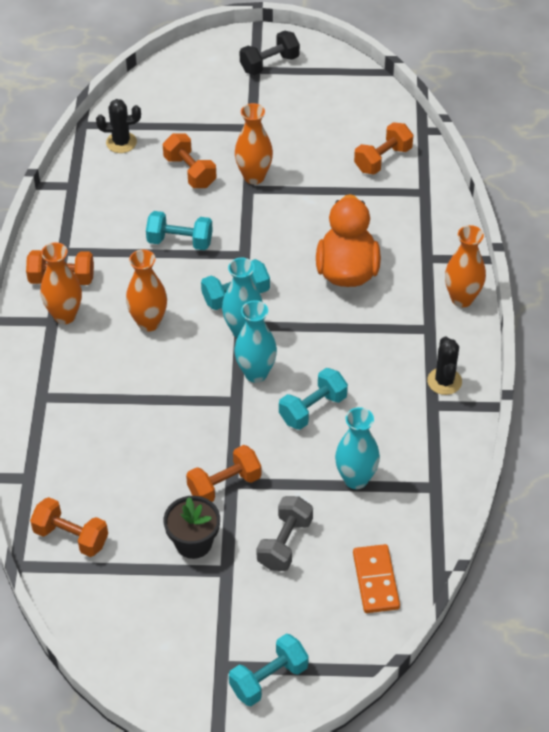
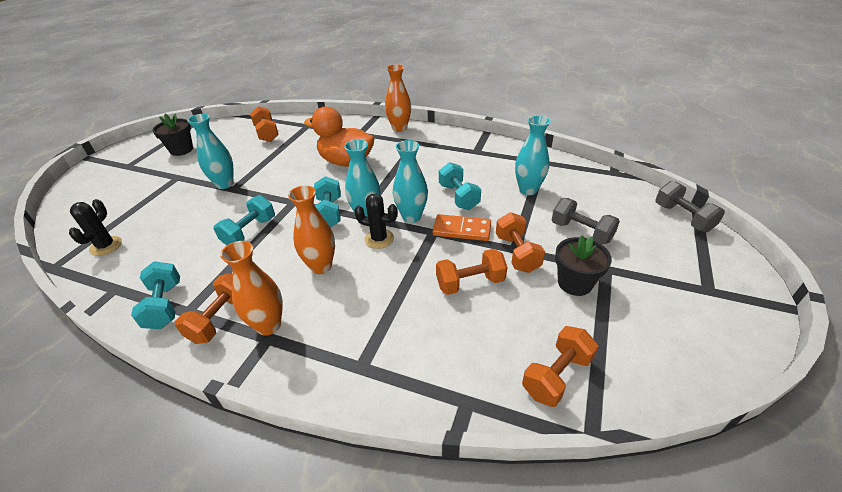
camera: 70 degrees left, 10 degrees down
orange dumbbell [163,133,217,188] -> orange dumbbell moved to [436,249,508,295]
turquoise dumbbell [229,634,309,706] -> turquoise dumbbell moved to [131,261,180,329]
orange vase [235,103,273,185] -> turquoise vase [187,114,234,189]
black dumbbell [239,31,300,75] -> none
orange domino [353,544,400,613] -> orange domino moved to [433,214,491,241]
black cactus [427,336,462,395] -> black cactus moved to [354,194,398,249]
none -> black flower pot [152,114,193,156]
none -> grey dumbbell [655,180,725,232]

